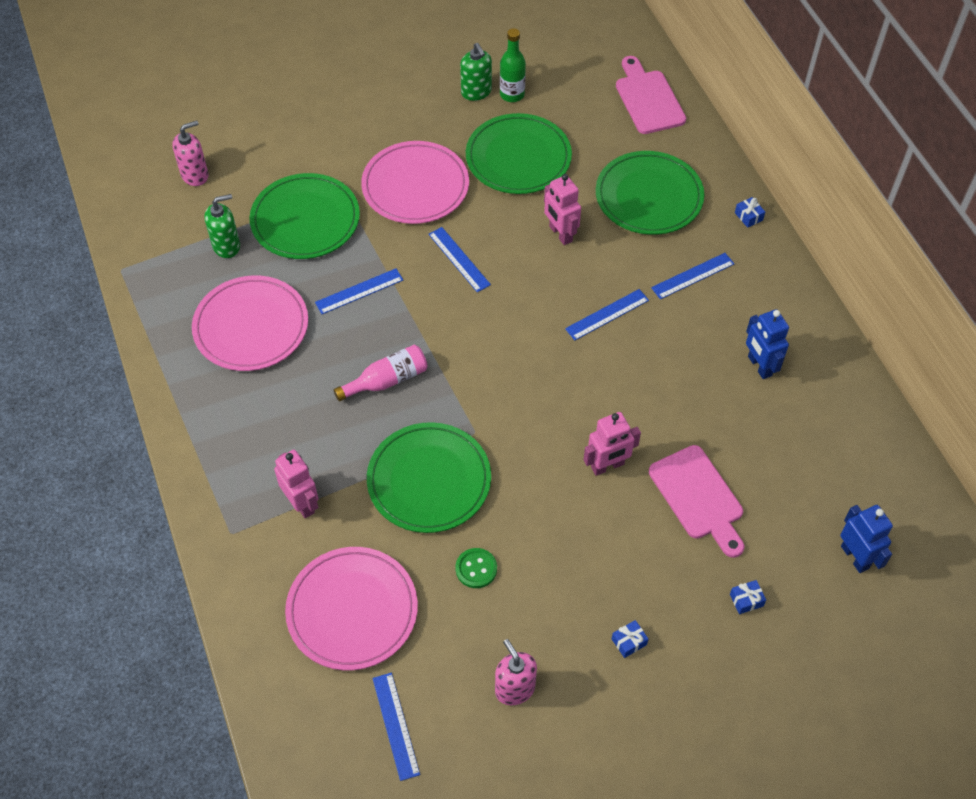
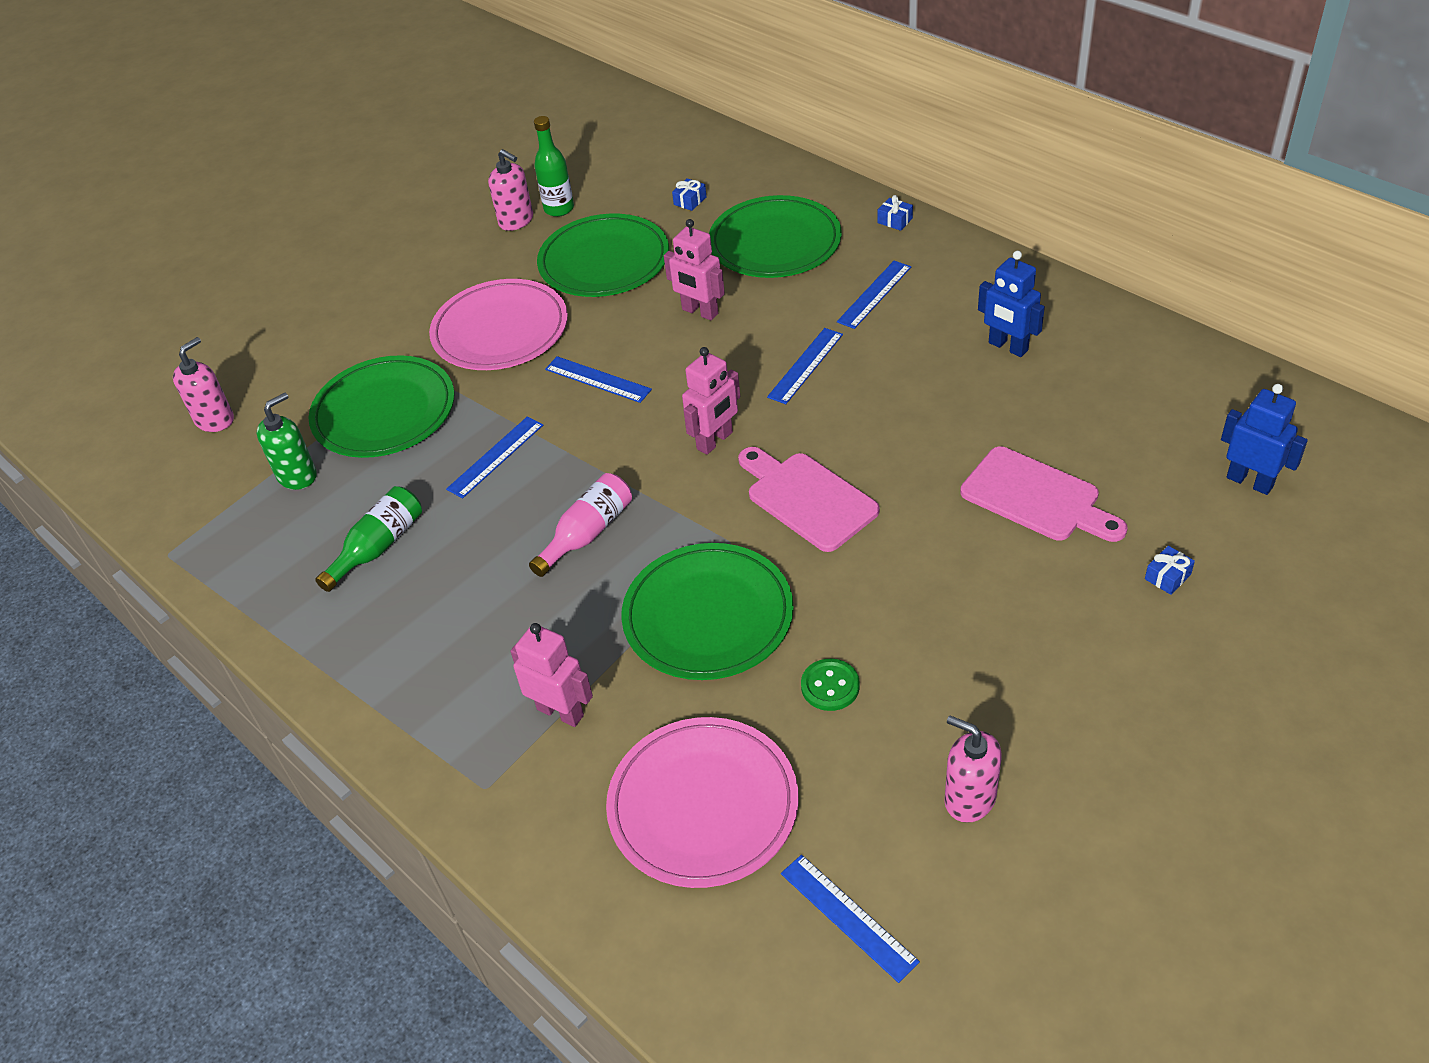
camera: 20 degrees left, 10 degrees down
pink plate [192,276,308,371] -> green bottle [315,486,422,592]
green soap dispenser [460,43,492,101] -> pink soap dispenser [488,149,533,231]
pink robot [583,412,641,476] -> pink robot moved to [682,347,740,455]
blue gift [612,620,648,658] -> blue gift moved to [672,178,706,211]
pink cutting board [616,56,686,134] -> pink cutting board moved to [738,447,880,552]

